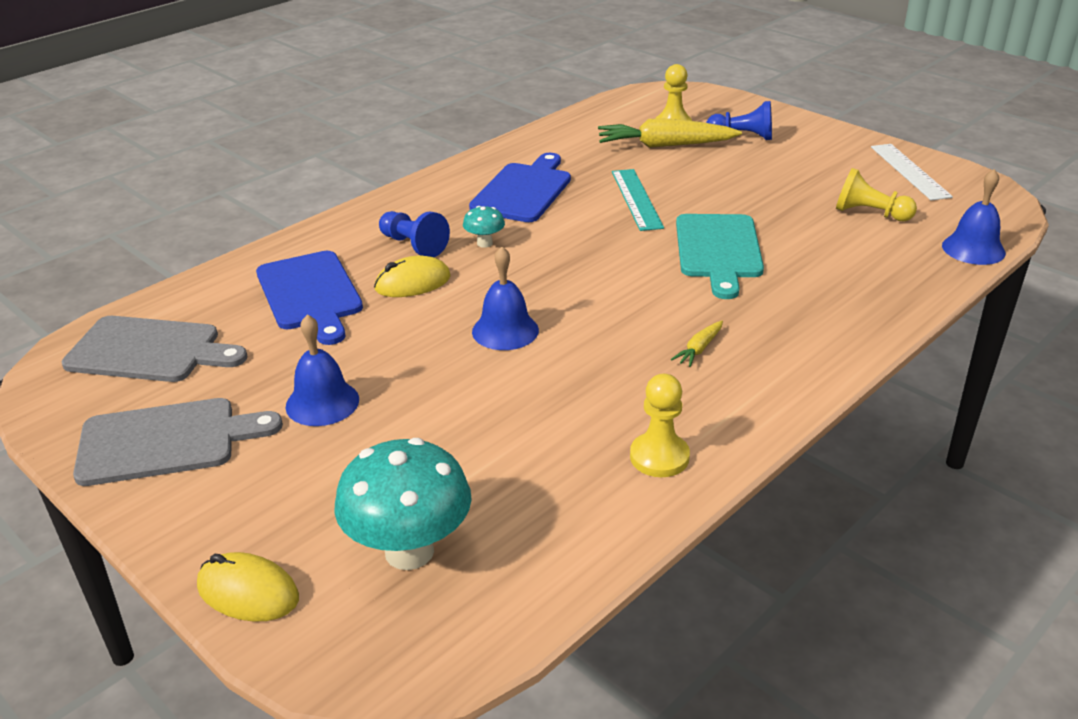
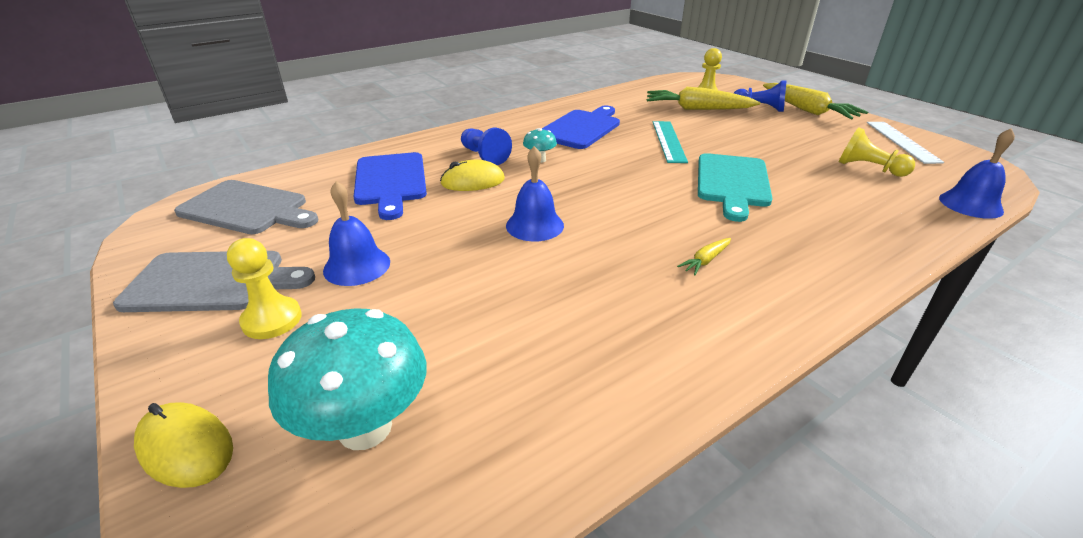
camera: 10 degrees right, 0 degrees up
yellow pawn [630,374,690,477] -> yellow pawn moved to [227,238,302,339]
none -> yellow carrot [763,83,868,119]

